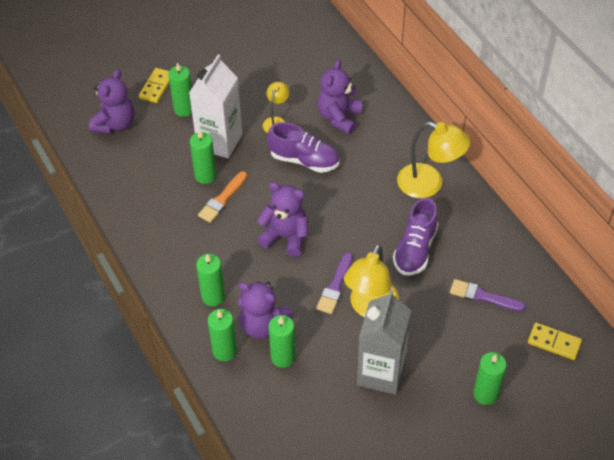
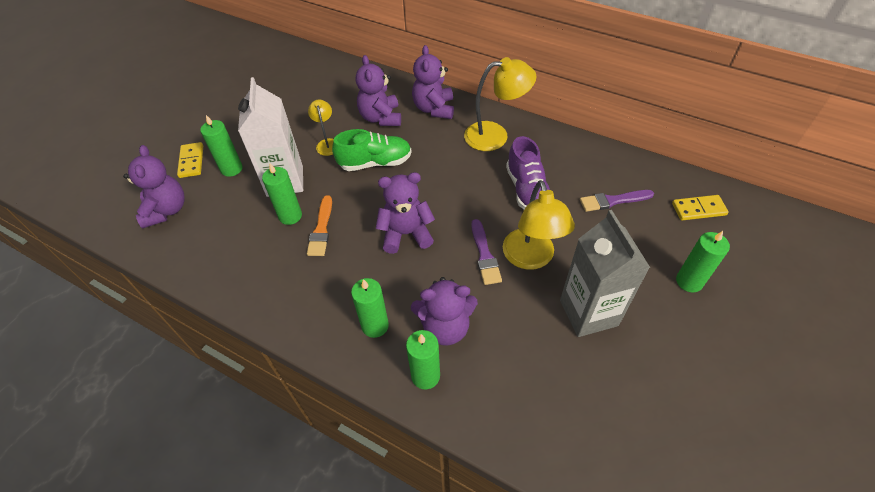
camera: 30 degrees left, 0 degrees up
purple shoe [267,122,339,173] -> green shoe [332,129,412,171]
green candle [269,315,295,368] -> none
none -> purple teddy bear [412,45,454,119]

